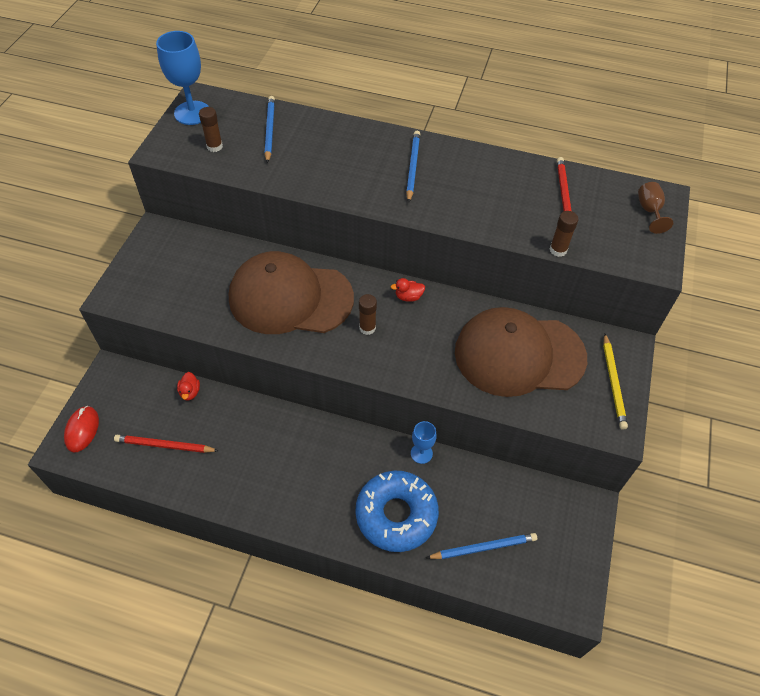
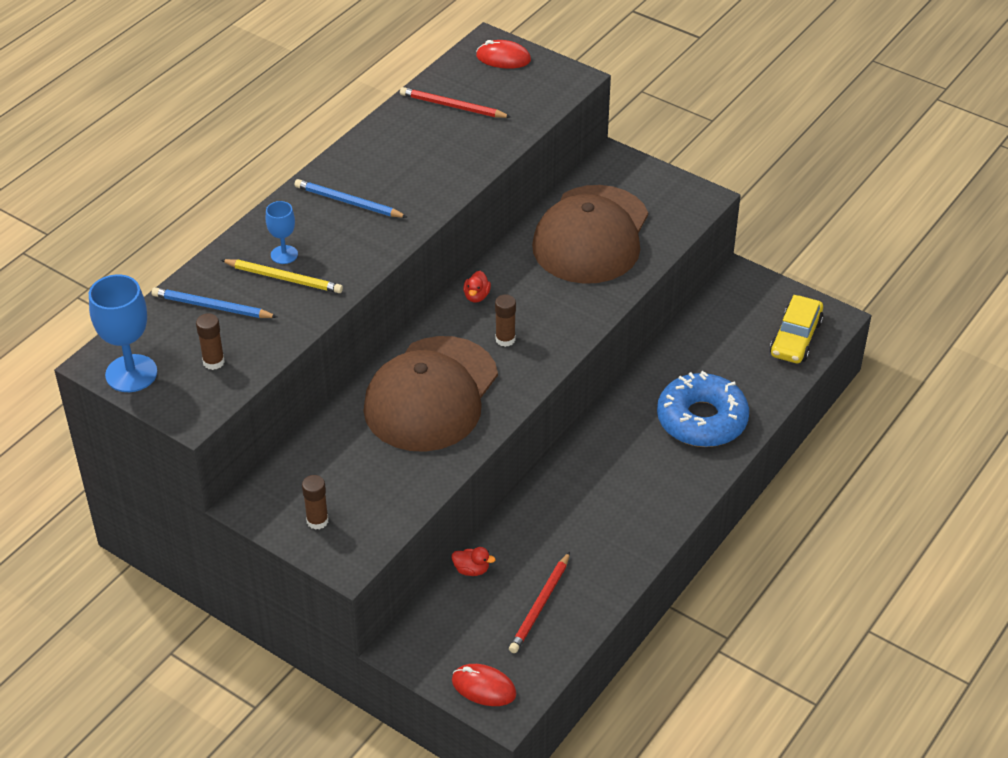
camera: 70 degrees left, 10 degrees down
blue goblet [411,421,437,464] -> blue goblet moved to [266,201,298,264]
blue pencil [426,533,537,559] -> none
brown glue stick [550,211,578,257] -> brown glue stick moved to [302,475,328,530]
yellow pencil [603,334,628,430] -> yellow pencil moved to [221,259,343,293]
brown goblet [638,182,673,234] -> red mouse [476,40,531,69]
none -> yellow car [770,295,824,363]

